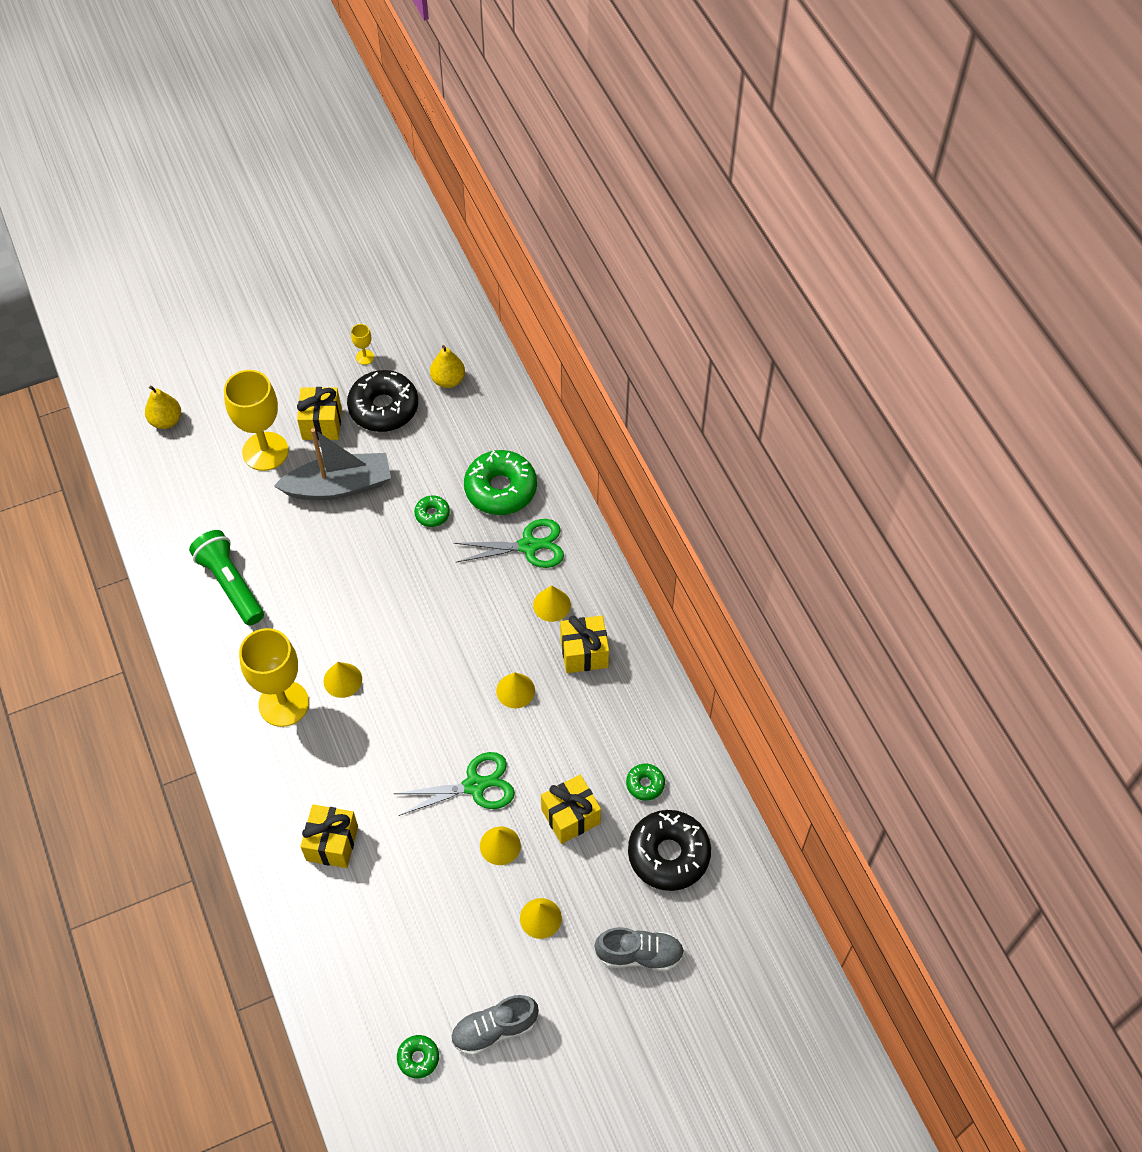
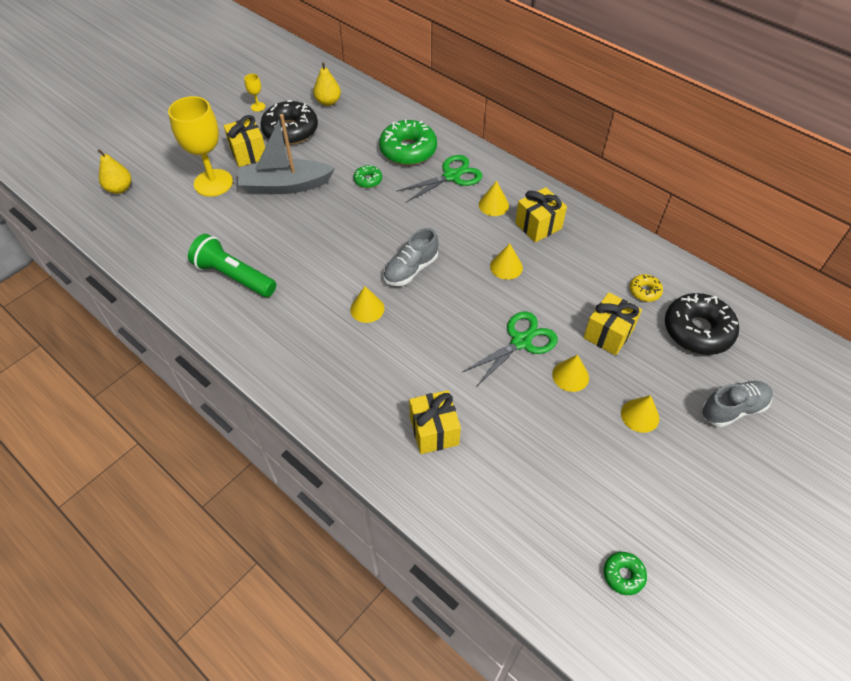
camera: 25 degrees left, 5 degrees down
yellow goblet [239,628,309,727] -> none
grey boat [274,428,391,500] -> grey boat turned 150 degrees counterclockwise [238,114,335,194]
grey shoe [451,995,539,1056] -> grey shoe moved to [383,228,439,286]
green donut [626,764,665,801] -> yellow donut [630,274,663,302]

